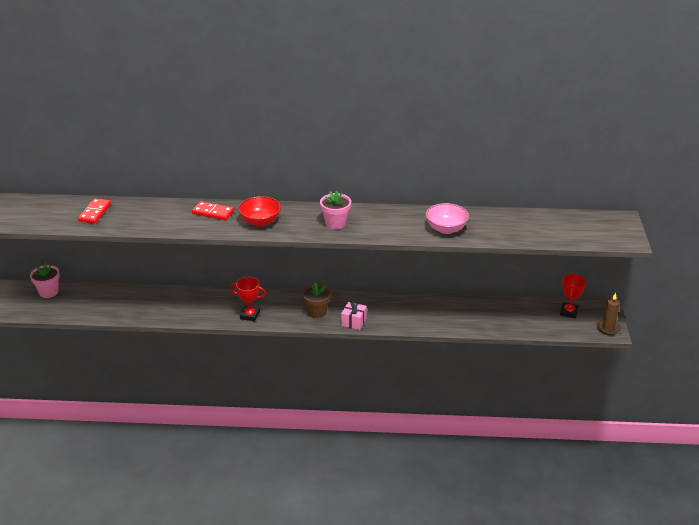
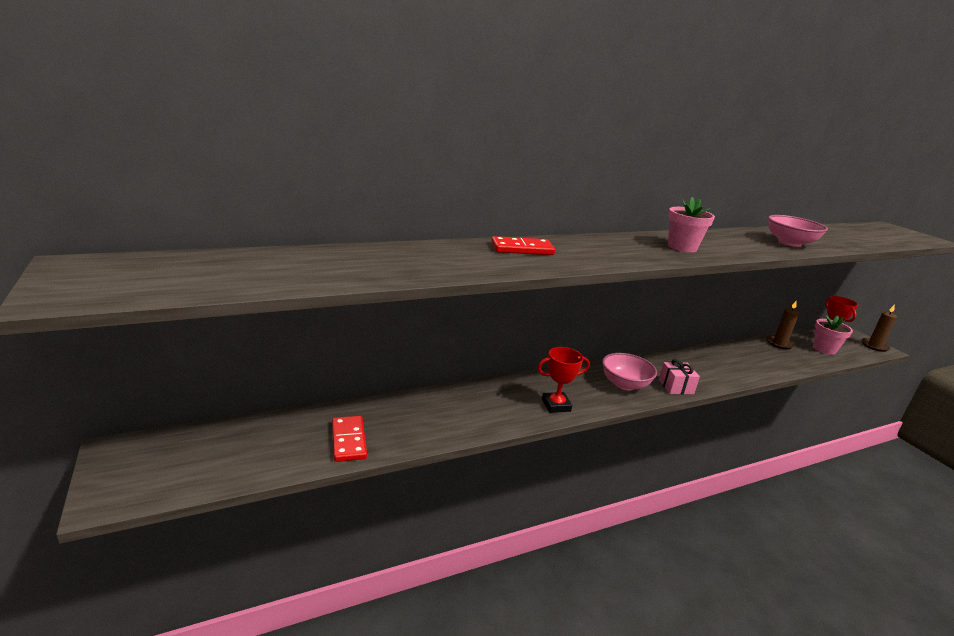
camera: 30 degrees left, 10 degrees down
pink flower pot [30,263,60,298] -> pink flower pot moved to [813,315,853,355]
red domino [78,198,111,224] -> red domino moved to [332,416,367,462]
red bowl [238,196,281,227] -> none
brown flower pot [302,282,331,318] -> pink bowl [602,353,657,390]
none -> brown candle [767,300,799,349]

